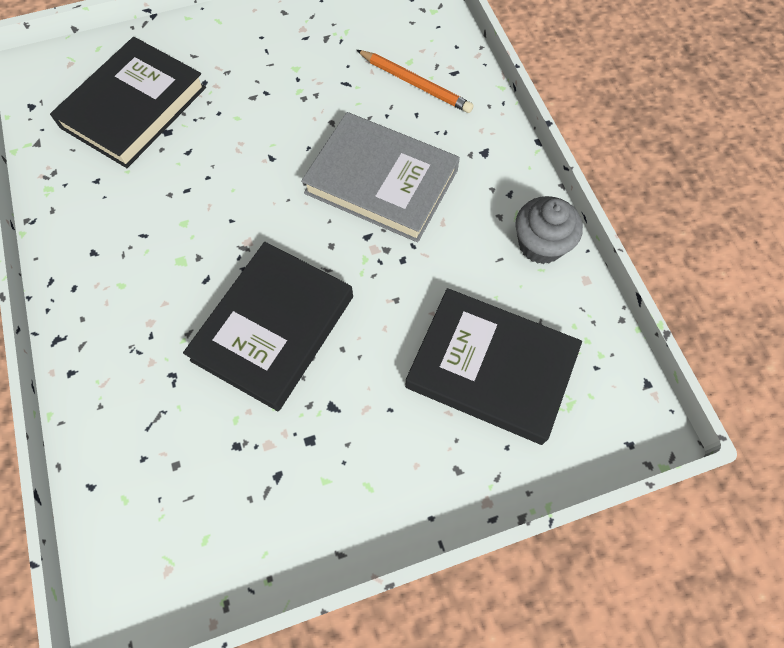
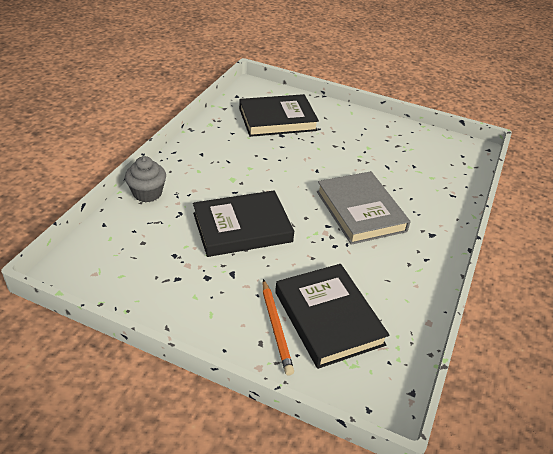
camera: 40 degrees right, 25 degrees down
orange pencil [357,50,474,113] -> orange pencil moved to [263,279,294,375]
grey cupcake [515,196,583,264] -> grey cupcake moved to [125,156,166,202]

